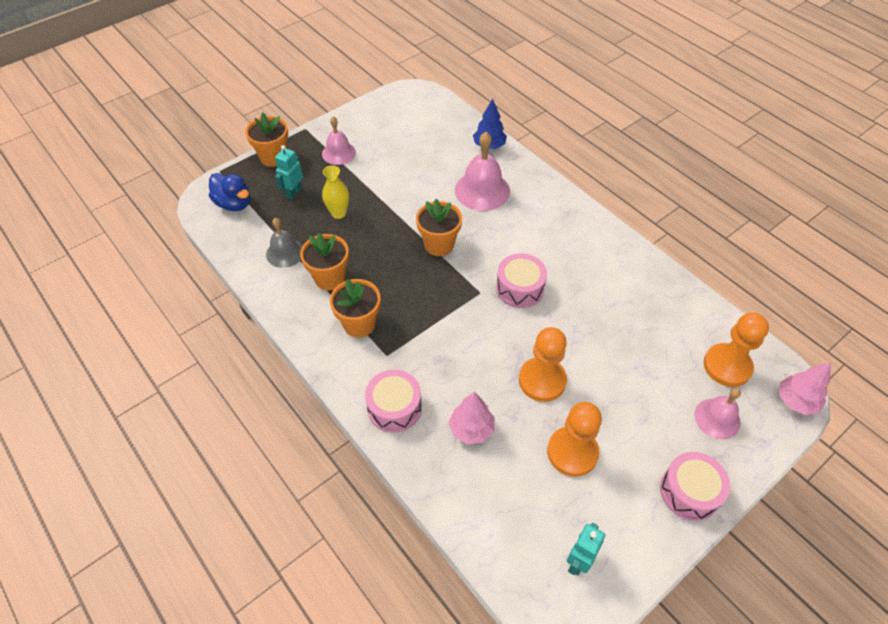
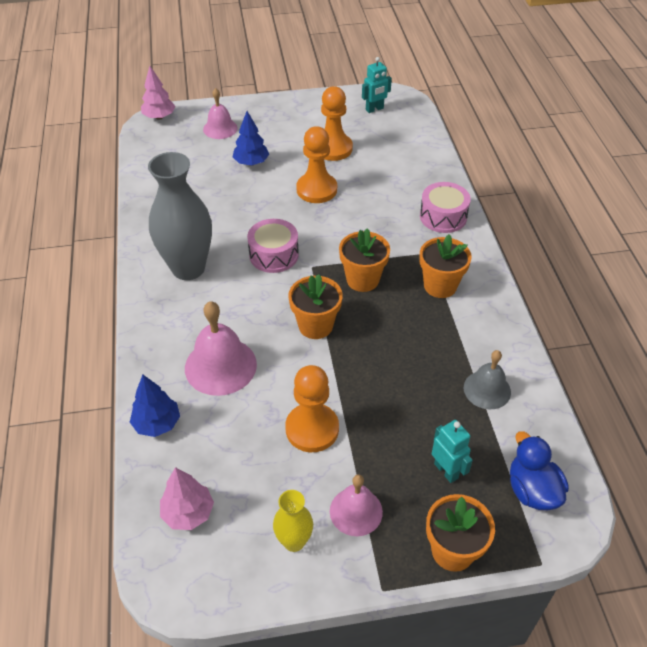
camera: 150 degrees left, 5 degrees down
turquoise robot [275,145,303,200] -> turquoise robot turned 90 degrees counterclockwise [432,420,473,483]
orange flower pot [300,233,349,290] -> orange flower pot moved to [339,228,390,292]
yellow vase [322,165,349,219] -> yellow vase moved to [273,490,313,552]
pink tree [449,392,495,444] -> pink tree moved to [160,467,214,530]
pink drum [660,452,730,521] -> none
orange pawn [704,313,769,387] -> orange pawn moved to [285,365,339,452]
none -> grey vase [148,152,212,280]
none -> blue tree [233,111,269,166]

